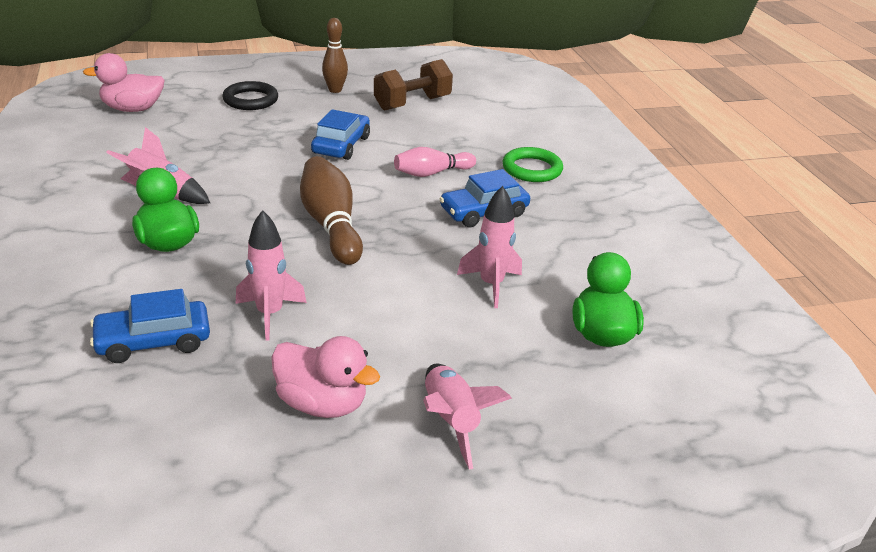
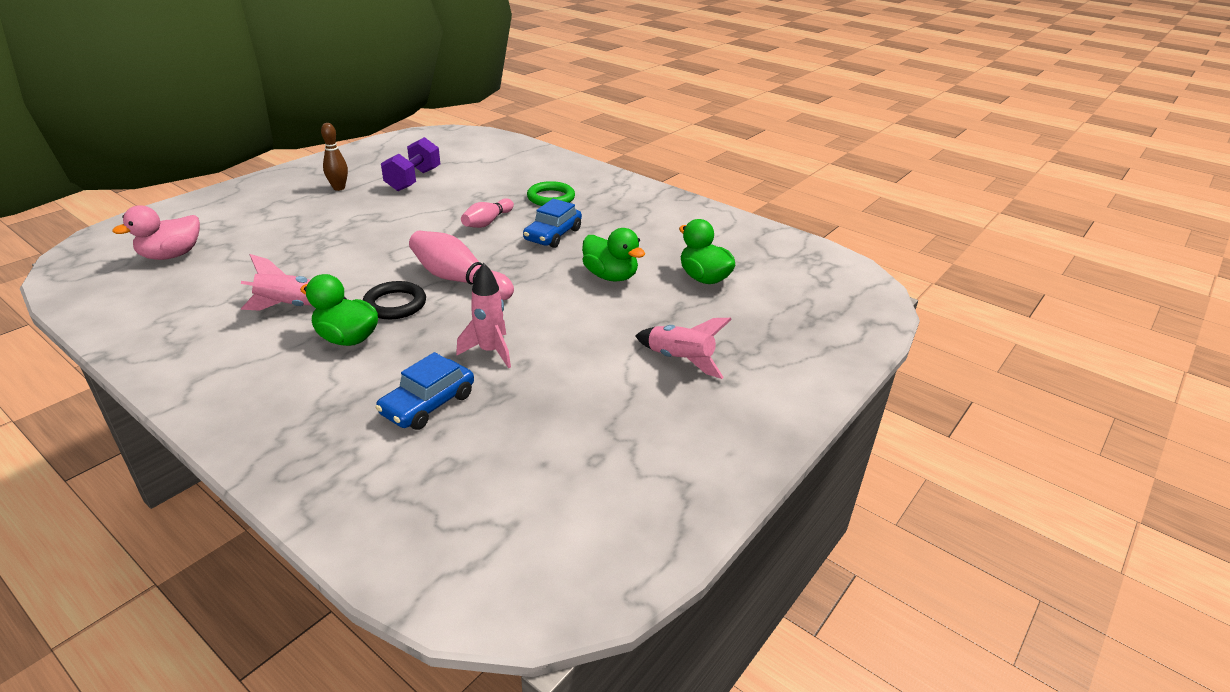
camera: 35 degrees left, 0 degrees up
black ring [222,81,278,110] -> black ring moved to [363,281,426,319]
pink duck [271,336,380,418] -> none
brown bowling pin [300,156,363,265] -> pink bowling pin [409,231,514,300]
blue car [311,109,370,160] -> none
brown dumbbell [374,59,453,111] -> purple dumbbell [381,137,440,191]
pink rocket [457,186,522,308] -> green duck [582,228,645,281]

